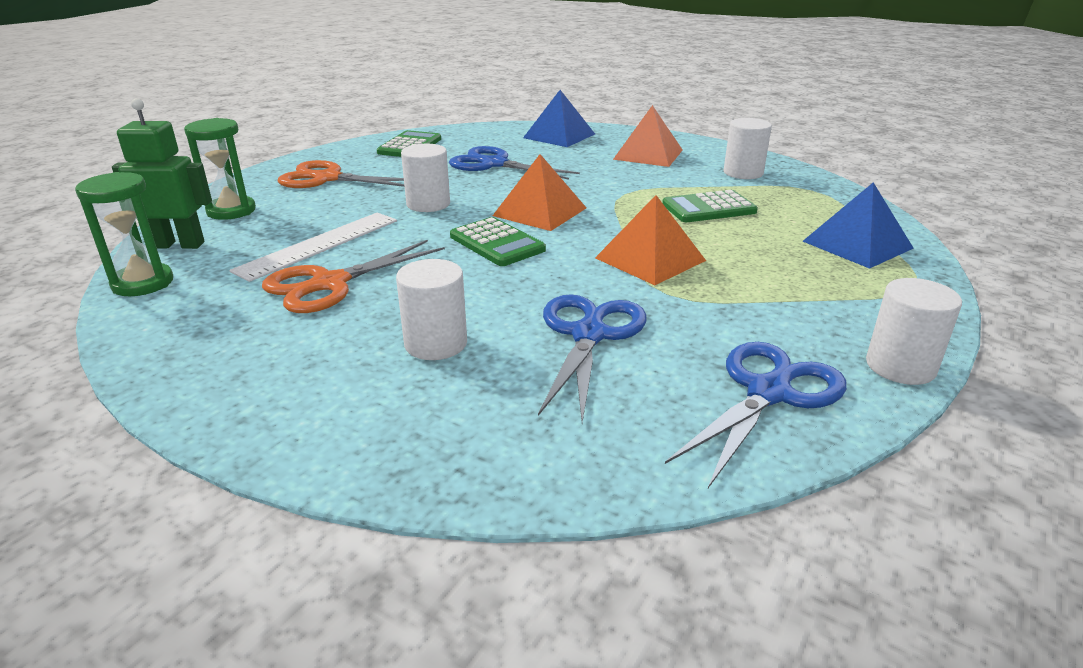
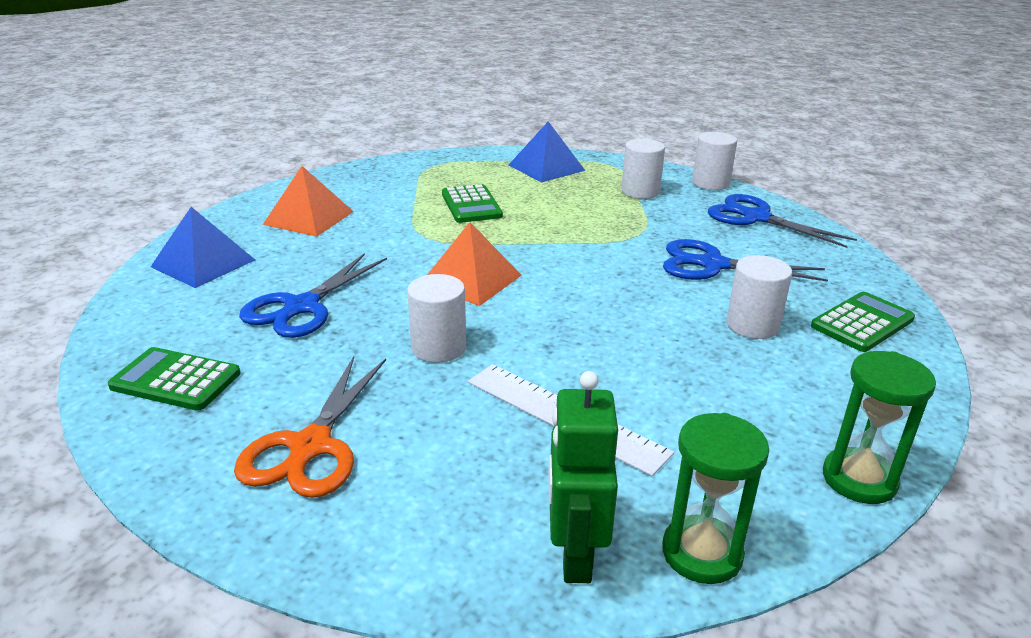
camera: 90 degrees left, 0 degrees up
green hourglass [184,118,256,220] -> green hourglass moved to [823,351,936,504]
orange scissors [262,240,445,313] -> none
green calculator [450,217,546,266] -> green calculator moved to [811,292,915,352]
orange pyramid [595,195,706,285] -> none
white cylinder [723,118,772,179] -> white cylinder moved to [622,139,665,199]

